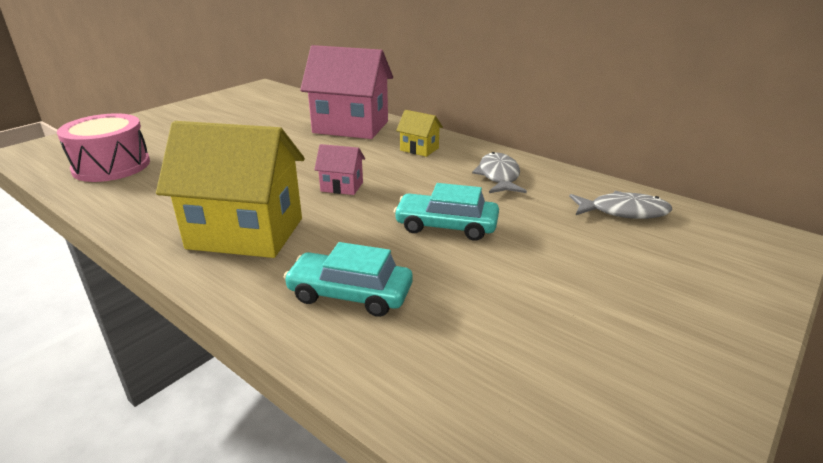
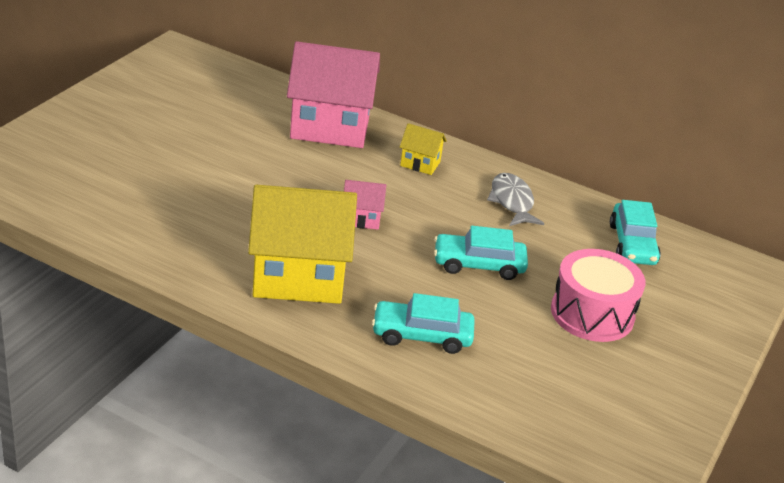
camera: 15 degrees left, 5 degrees up
pink drum [57,113,150,182] -> pink drum moved to [551,249,645,342]
grey fish [569,191,672,219] -> turquoise car [610,200,661,265]

